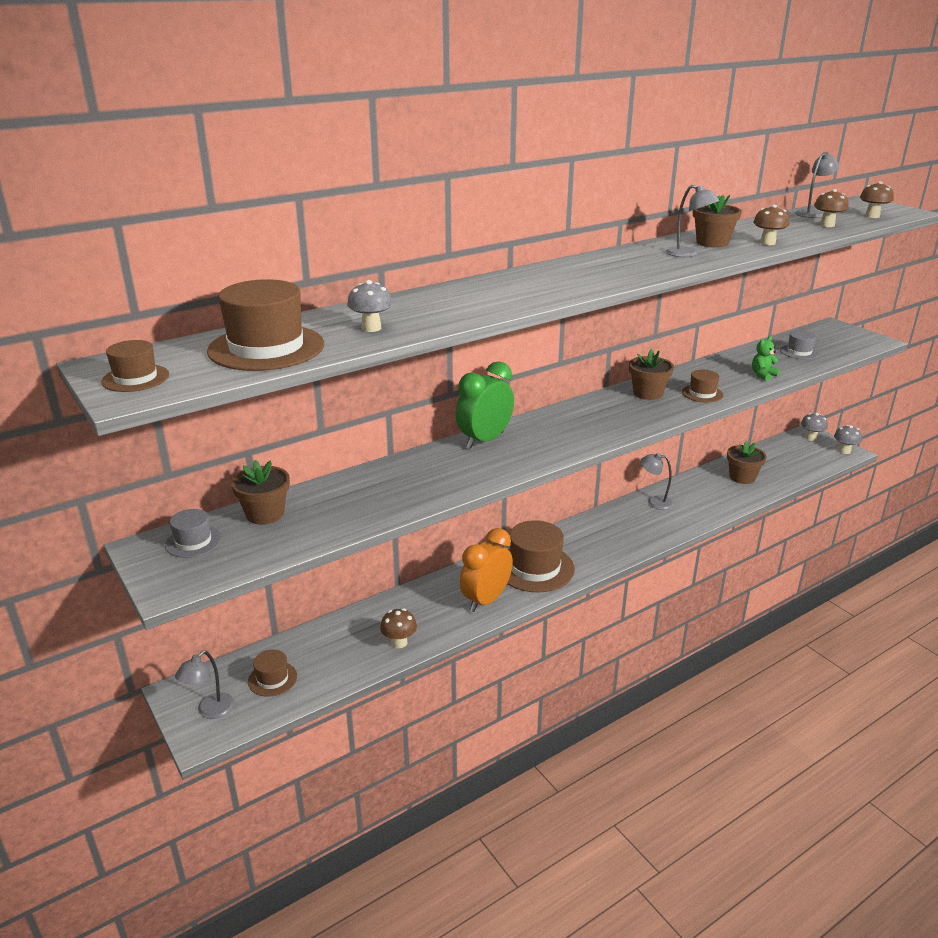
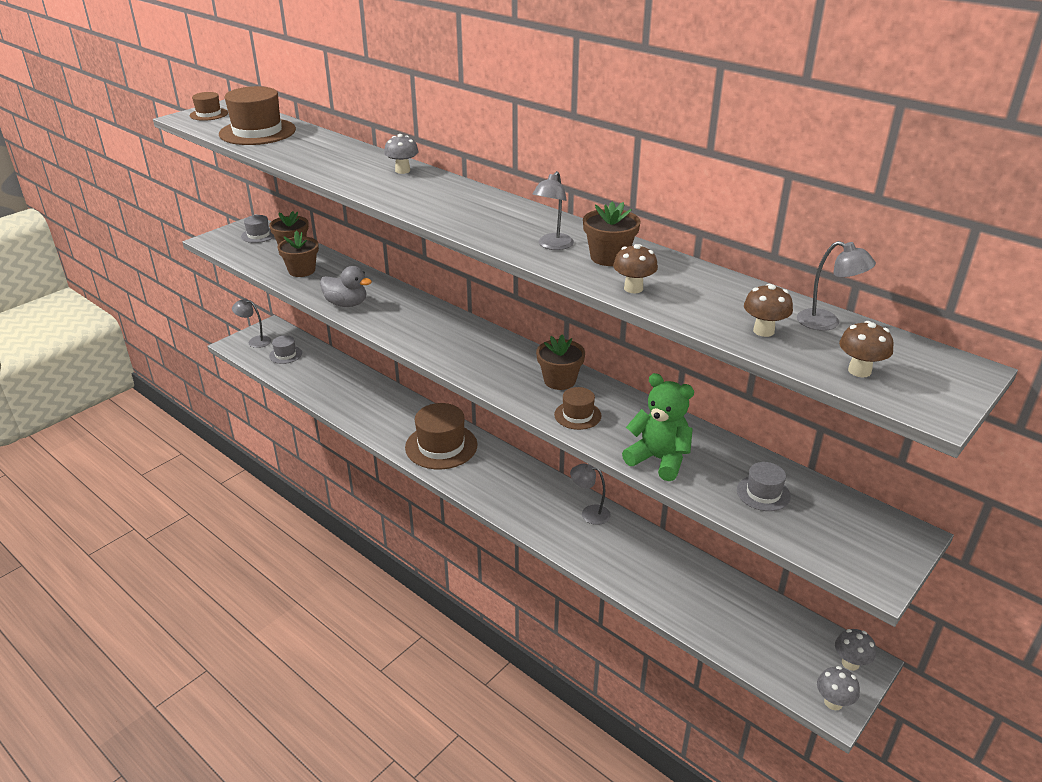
camera: 75 degrees right, 5 degrees up
brown hat [248,650,297,697] -> grey hat [269,335,302,364]
grey mushroom [347,280,393,332] -> grey mushroom moved to [384,134,419,174]
brown mushroom [380,608,417,648] -> none
green clock [456,361,514,449] -> none
orange clock [460,528,513,612] -> none
grey lamp [640,453,674,510] -> grey lamp turned 75 degrees counterclockwise [570,464,611,525]
brown flower pot [727,441,767,484] -> brown flower pot moved to [277,230,319,277]
green teddy bear [752,336,780,381] -> green teddy bear [622,373,694,481], size x1.83
none -> grey duck [320,266,372,307]

